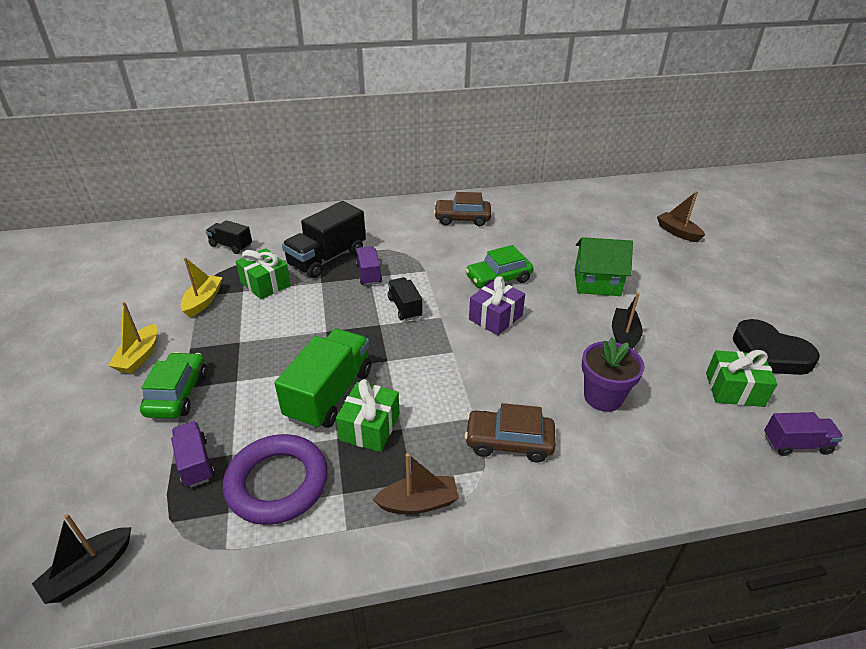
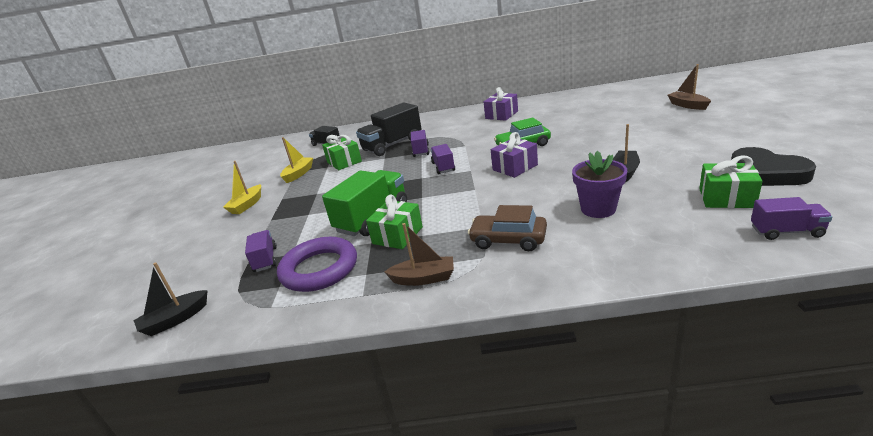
camera: 15 degrees right, 10 degrees down
green car [140,352,207,419] -> none
black truck [388,277,422,321] -> purple truck [431,144,455,174]
brown car [434,192,491,226] -> purple gift [484,87,518,121]
green house [575,237,633,296] -> none

